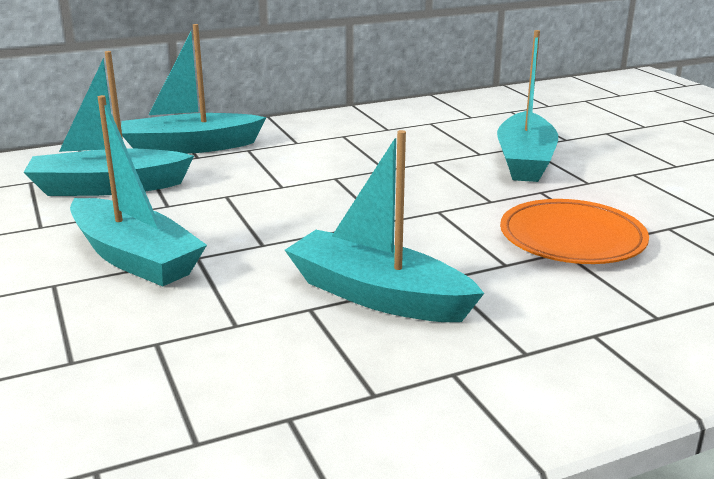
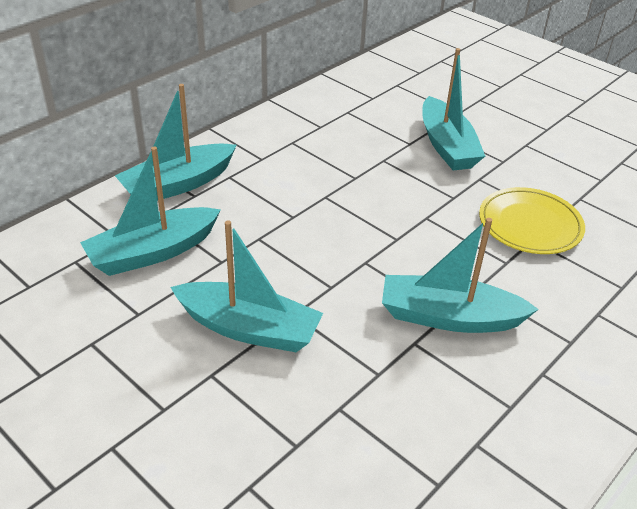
camera: 25 degrees left, 15 degrees up
orange plate [500,199,649,264] -> yellow plate [479,187,585,254]

